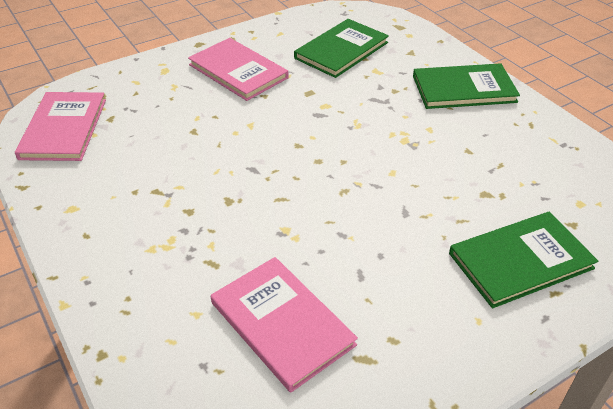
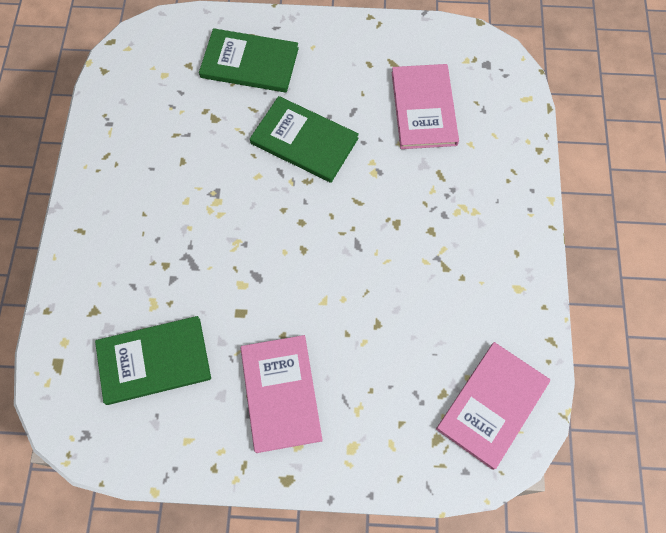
camera: 145 degrees left, 25 degrees up
green book [413,63,520,109] -> green book moved to [250,96,359,183]

